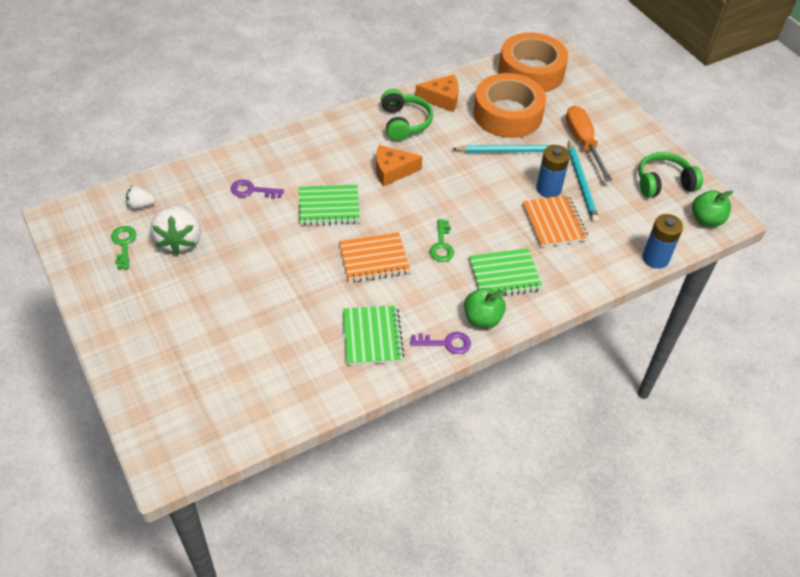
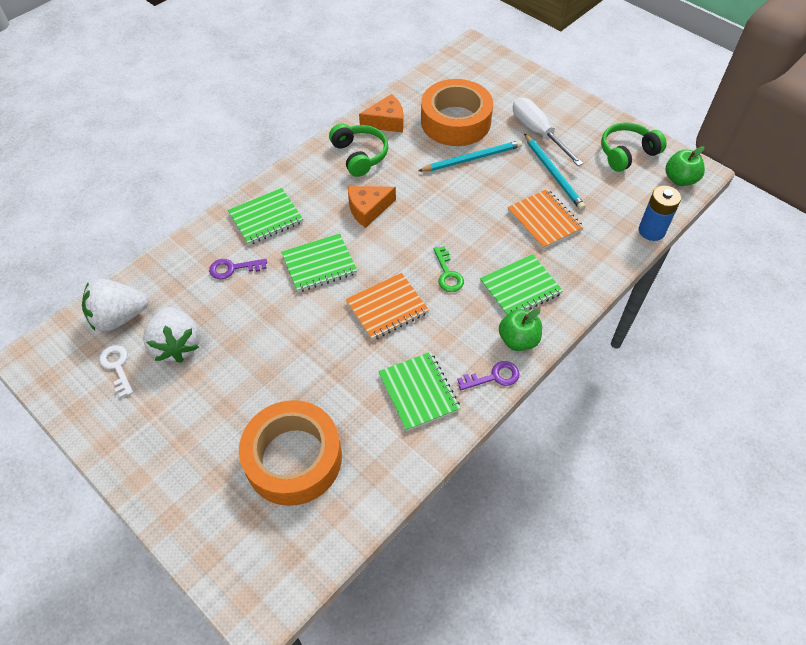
camera: 15 degrees left, 5 degrees up
green key [111,226,136,269] -> white key [99,345,133,398]
white strawberry [126,185,155,209] -> white strawberry [82,279,149,332], size x1.95
orange tape [498,33,568,92] -> orange tape moved to [239,400,342,506]
blue battery [536,145,570,198] -> none
orange screwdriver [566,106,612,182] -> white screwdriver [513,98,583,166]
none -> green notebook [228,188,303,245]

